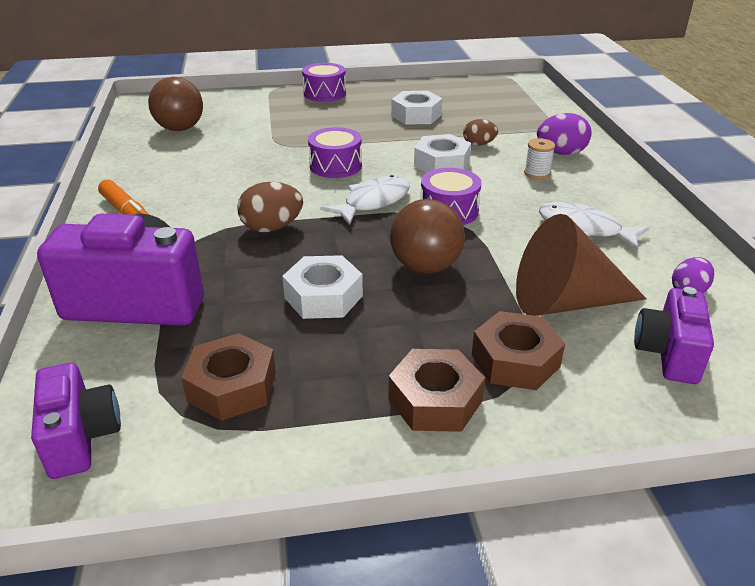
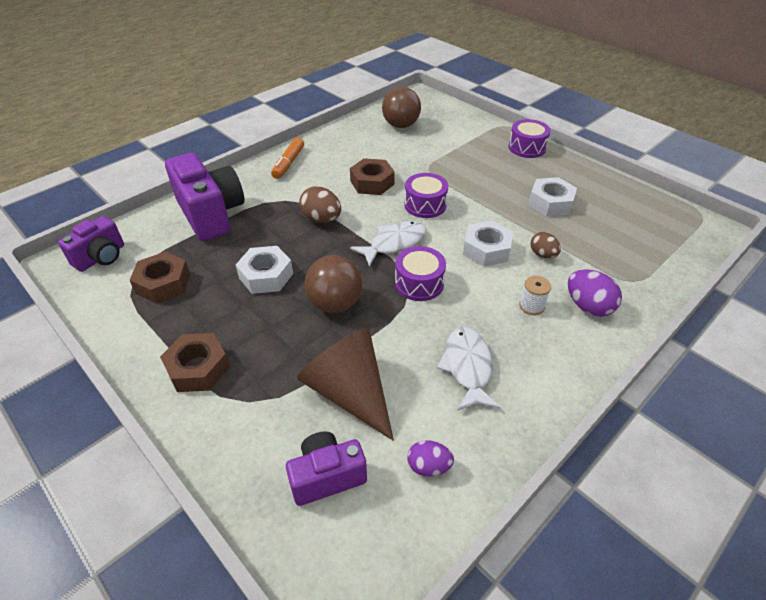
camera: 55 degrees right, 10 degrees up
white fish [320,175,410,225] -> white fish turned 45 degrees counterclockwise [350,221,426,267]
brown nut [472,311,565,390] -> brown nut moved to [350,158,395,195]

